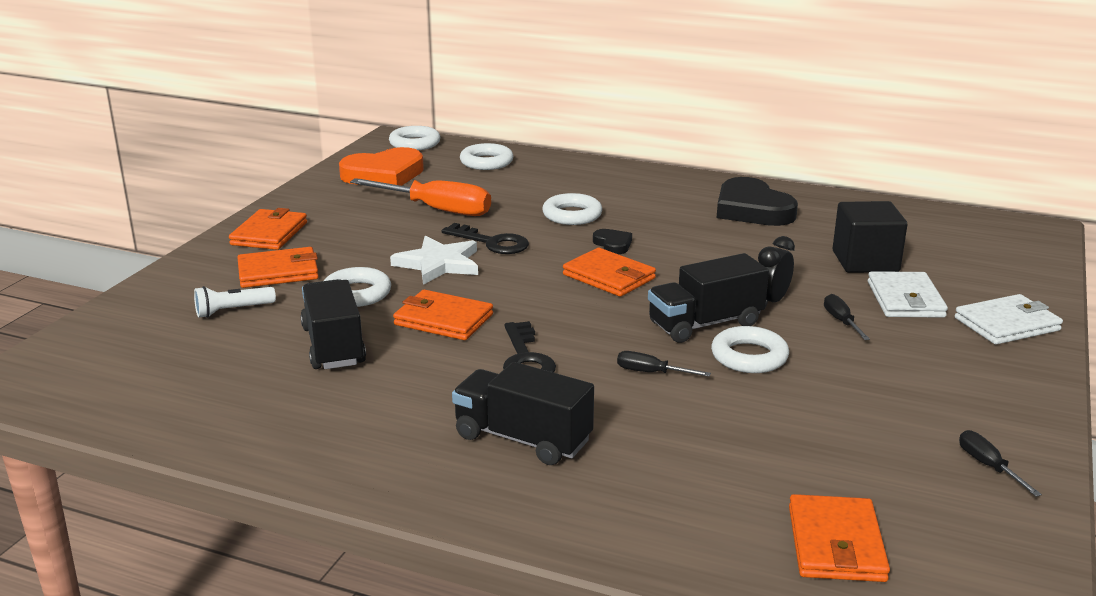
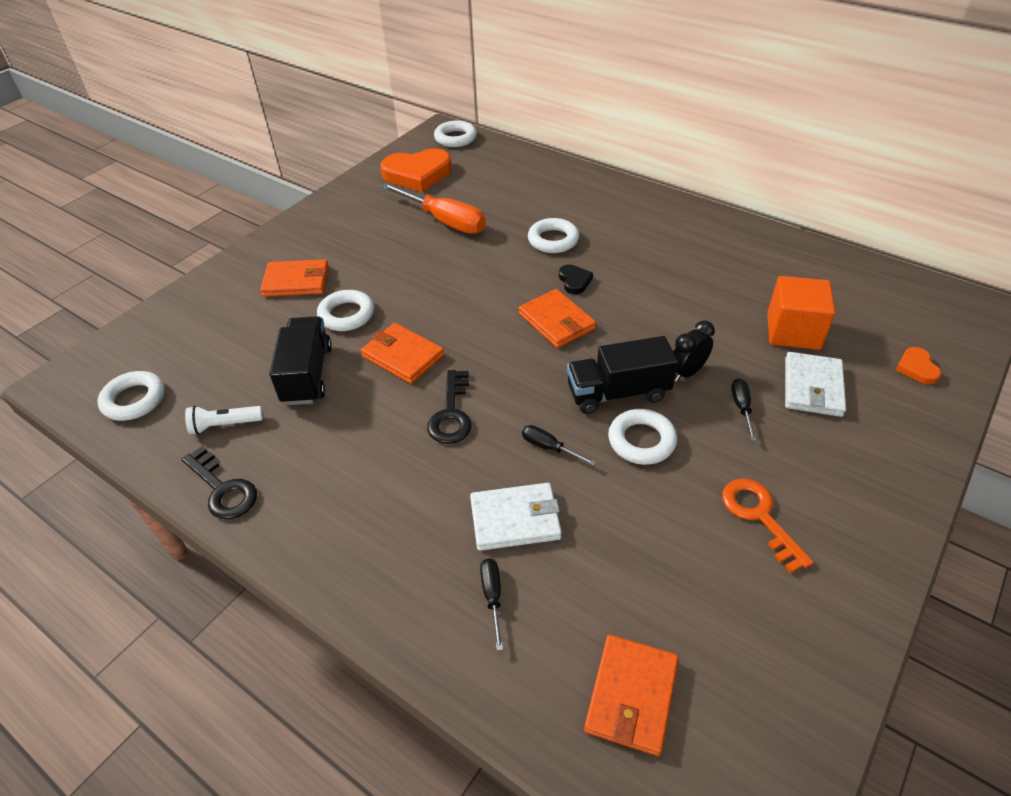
camera: 15 degrees right, 20 degrees up
white flashlight [194,286,276,318] -> white flashlight moved to [185,406,263,434]
orange wallet [229,208,307,250] -> none
white star [390,236,478,285] -> none
black key [442,223,529,254] -> black key moved to [181,446,257,519]
black truck [452,362,594,465] -> none
white ring [460,143,513,170] -> white ring moved to [98,371,165,421]
black heart [717,177,798,226] -> none
black cube [832,201,908,273] -> orange cube [767,276,836,350]
white wallet [955,294,1063,345] -> white wallet moved to [470,483,562,551]
black screwdriver [959,430,1042,497] -> black screwdriver moved to [480,558,503,651]
none -> orange key [722,479,813,574]
none -> orange heart [896,347,941,385]

